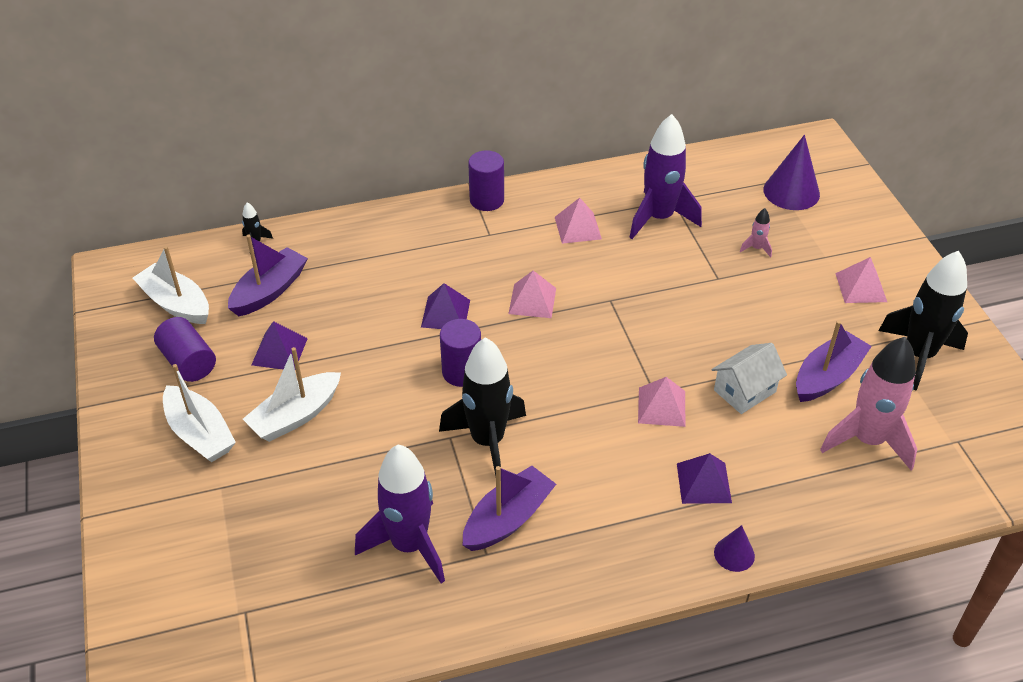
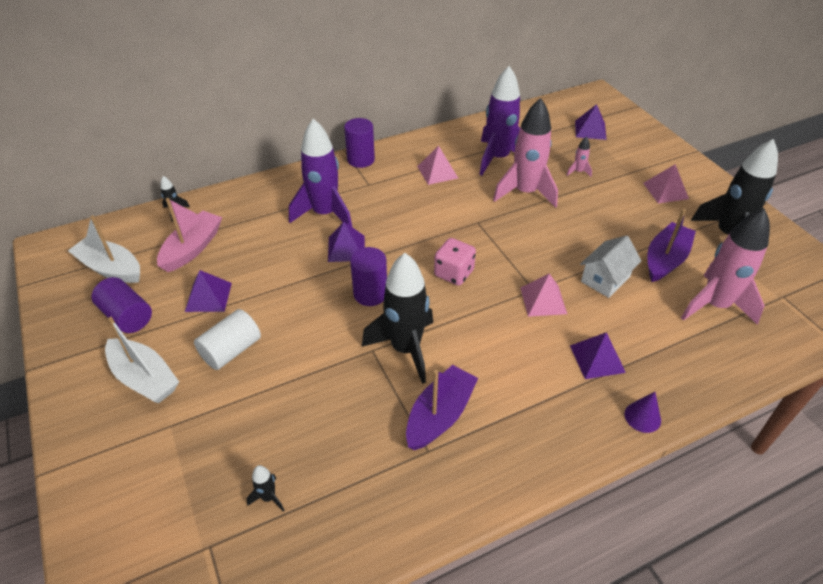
camera: 10 degrees left, 0 degrees up
purple boat [228,235,308,316] -> pink boat [157,198,222,272]
white boat [243,347,341,442] -> white cylinder [194,309,261,370]
purple rocket [355,445,445,583] -> purple rocket moved to [289,119,352,227]
pink pyramid [508,270,556,318] -> none
purple cone [763,135,820,210] -> purple pyramid [575,104,607,140]
none -> black rocket [246,465,284,511]
none -> pink dice [434,238,476,286]
none -> pink rocket [493,98,558,208]

